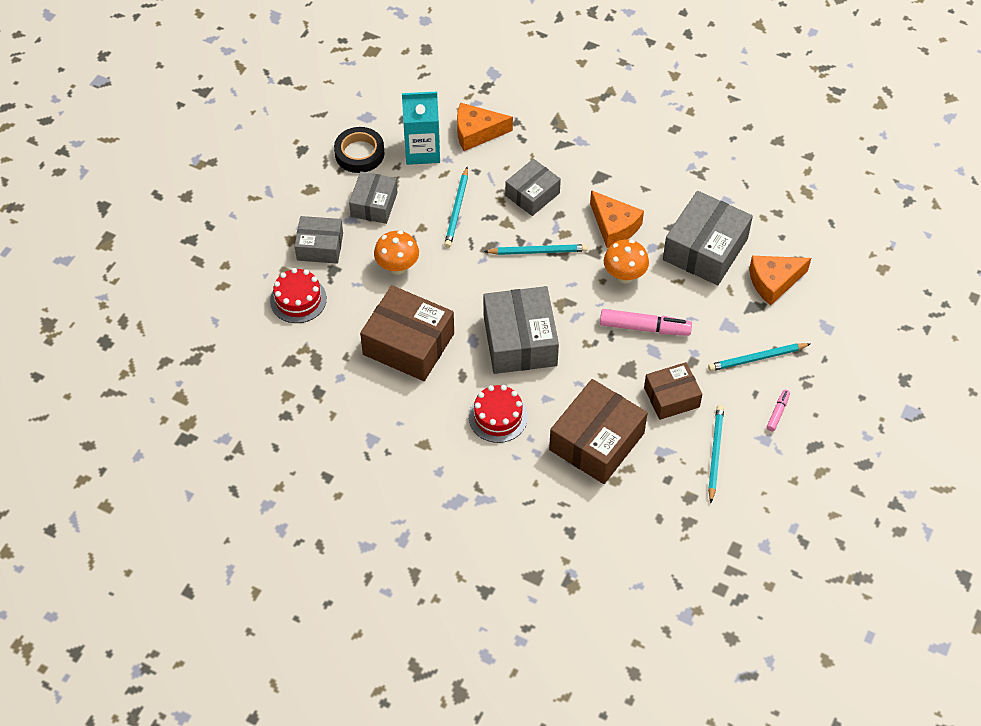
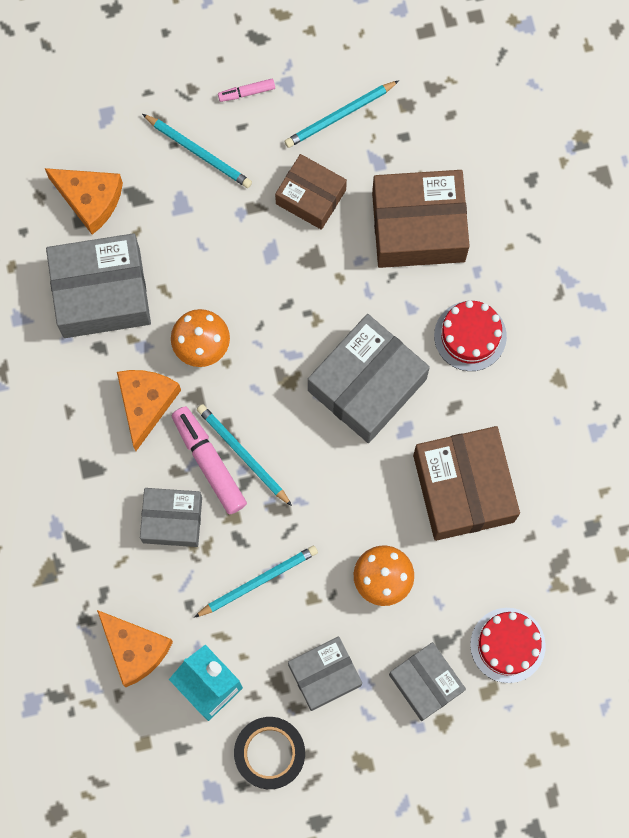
camera: 130 degrees left, 20 degrees up
pink marker [600,309,692,336] -> pink marker moved to [172,406,247,514]

